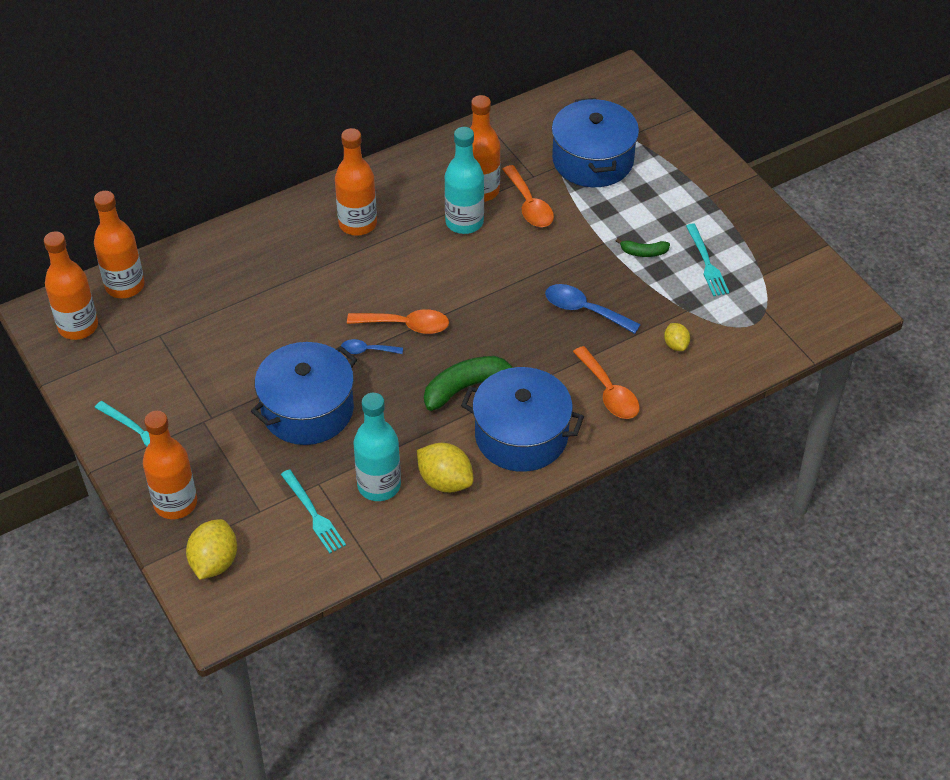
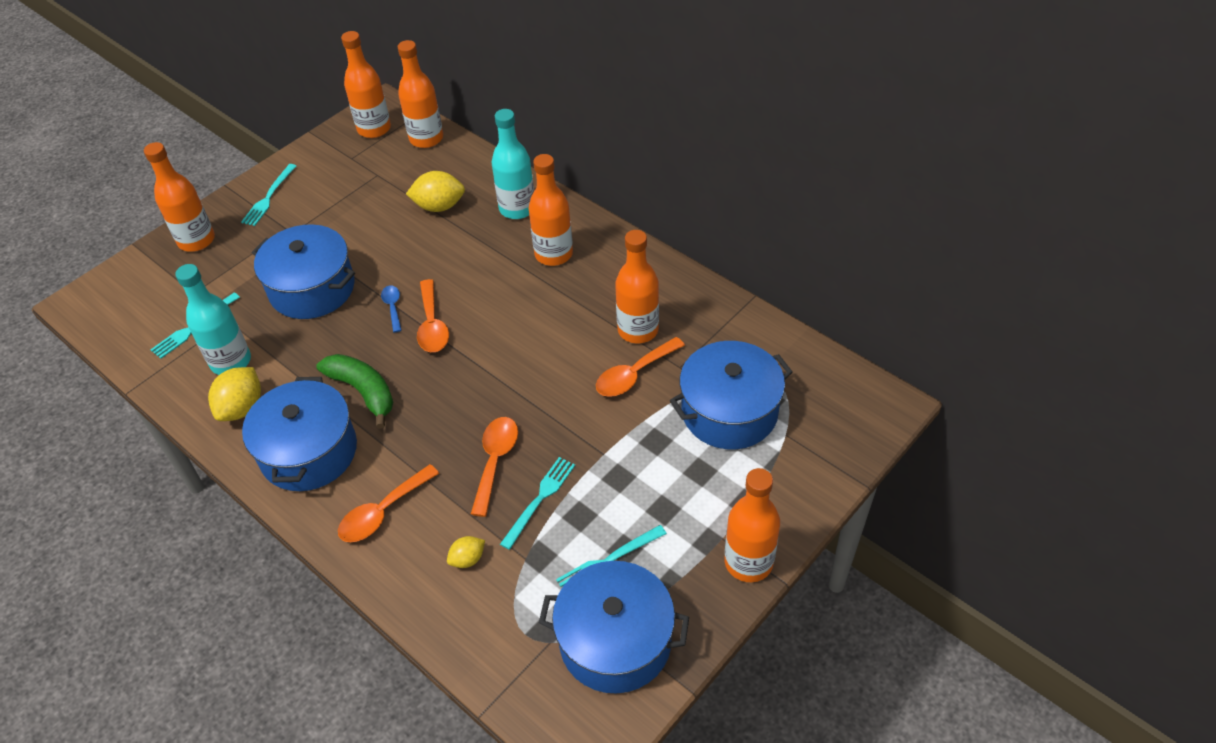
camera: 75 degrees right, 0 degrees up
yellow lemon [186,519,237,580] -> yellow lemon moved to [406,171,465,212]
turquoise bottle [445,127,484,234] -> turquoise bottle moved to [492,109,534,219]
blue spoon [545,284,641,334] -> orange spoon [471,417,518,517]
green banana [616,238,670,257] -> none
none -> turquoise fork [500,457,575,550]
none -> blue pot [539,561,689,694]
none -> orange bottle [725,468,780,582]

